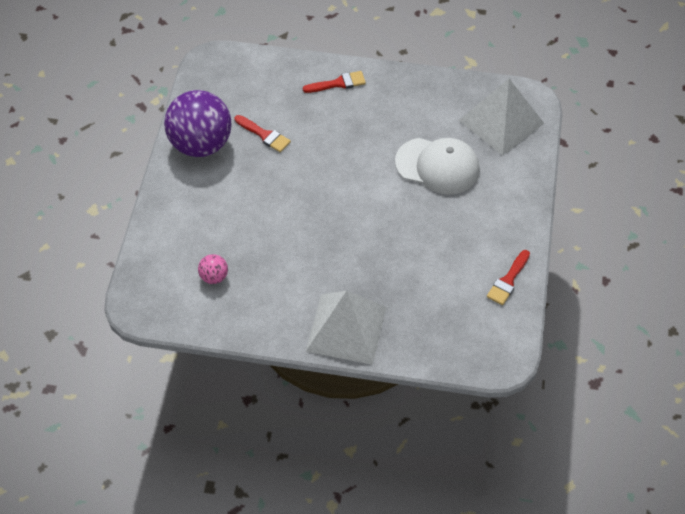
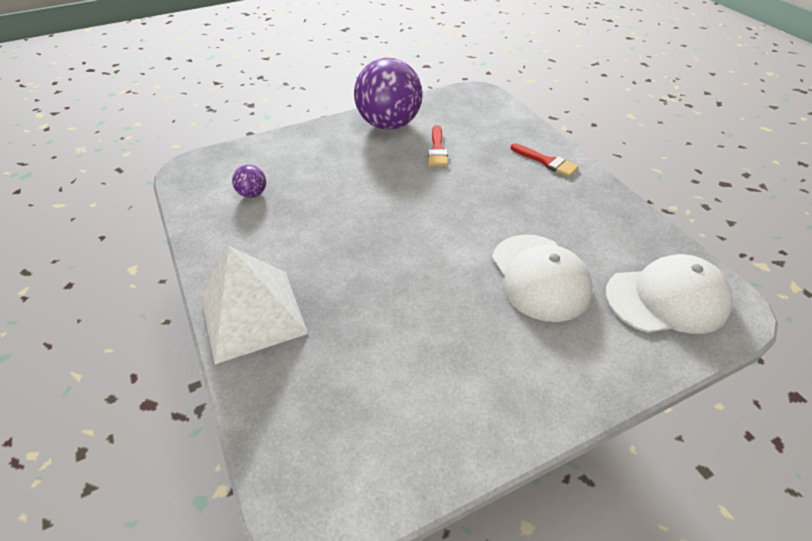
camera: 55 degrees right, 10 degrees down
pink ball [198,254,228,284] -> purple ball [232,165,266,198]
white pyramid [459,79,544,156] -> white cap [605,254,733,334]
red brush [487,250,530,305] -> none

